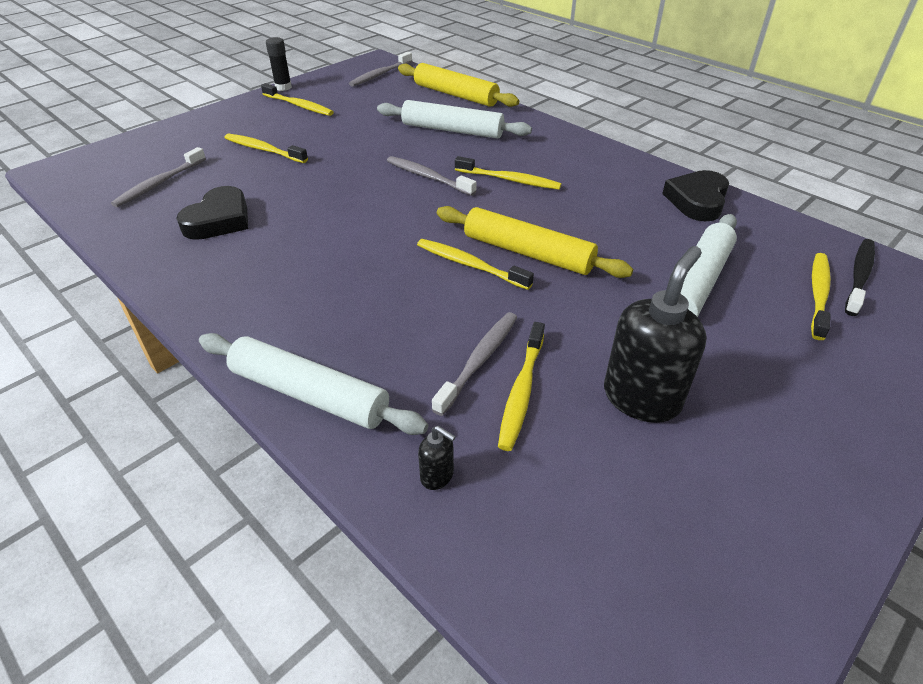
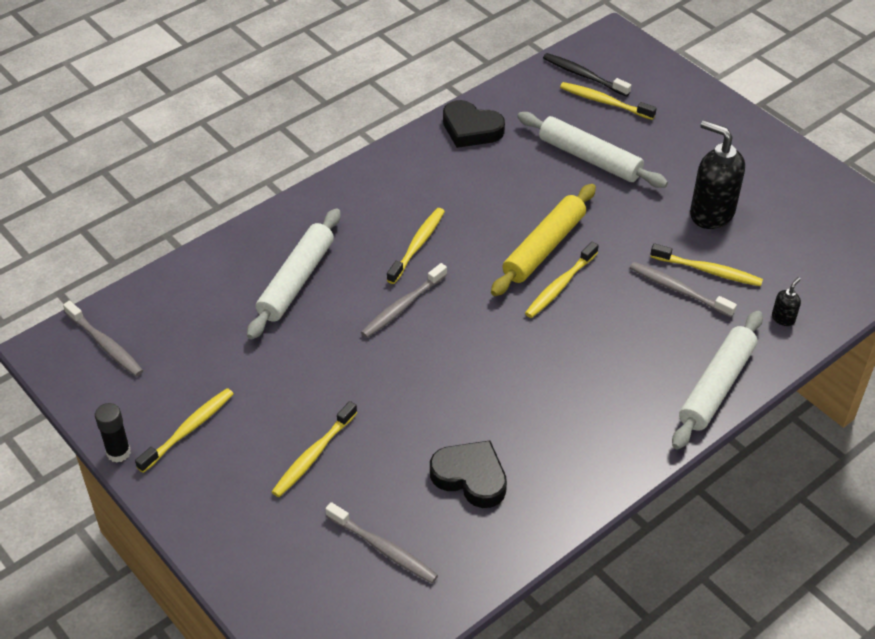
camera: 85 degrees left, 5 degrees up
yellow rolling pin [398,63,519,107] -> none

